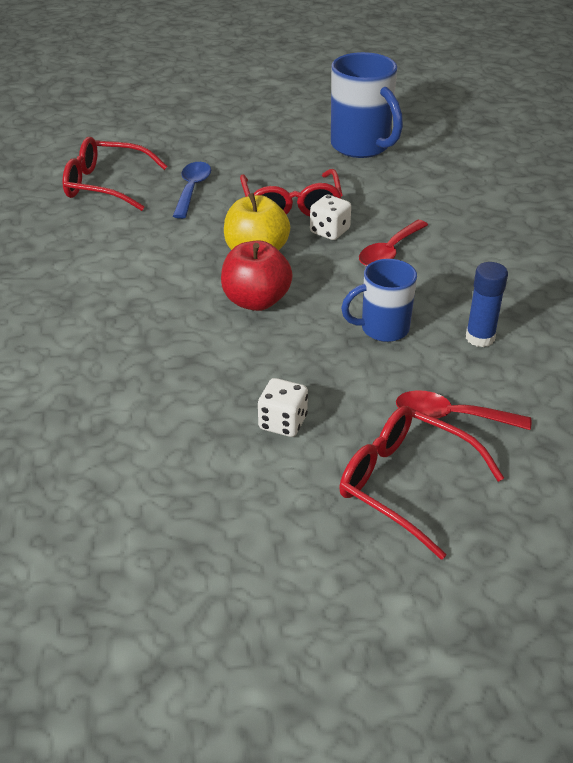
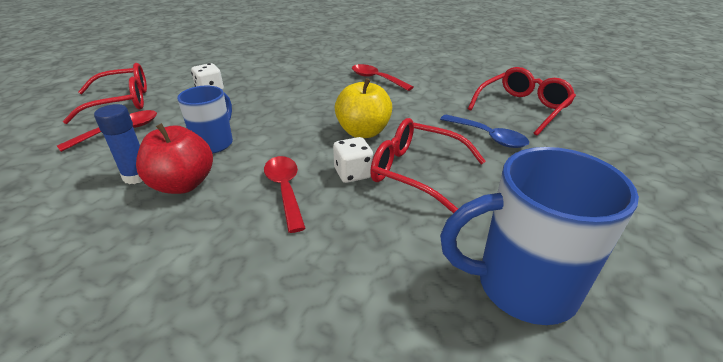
camera: 125 degrees right, 5 degrees down
red apple [221,240,293,311] -> red apple moved to [136,123,213,194]
none -> red spoon [352,64,413,91]

